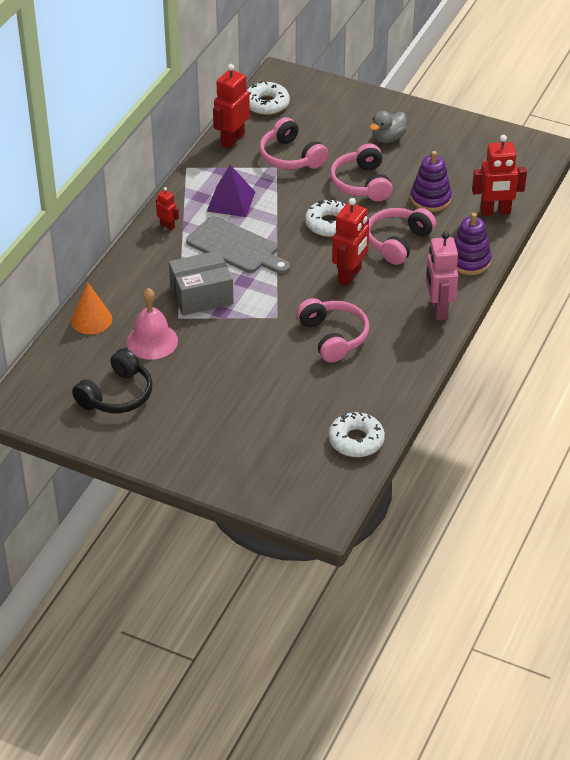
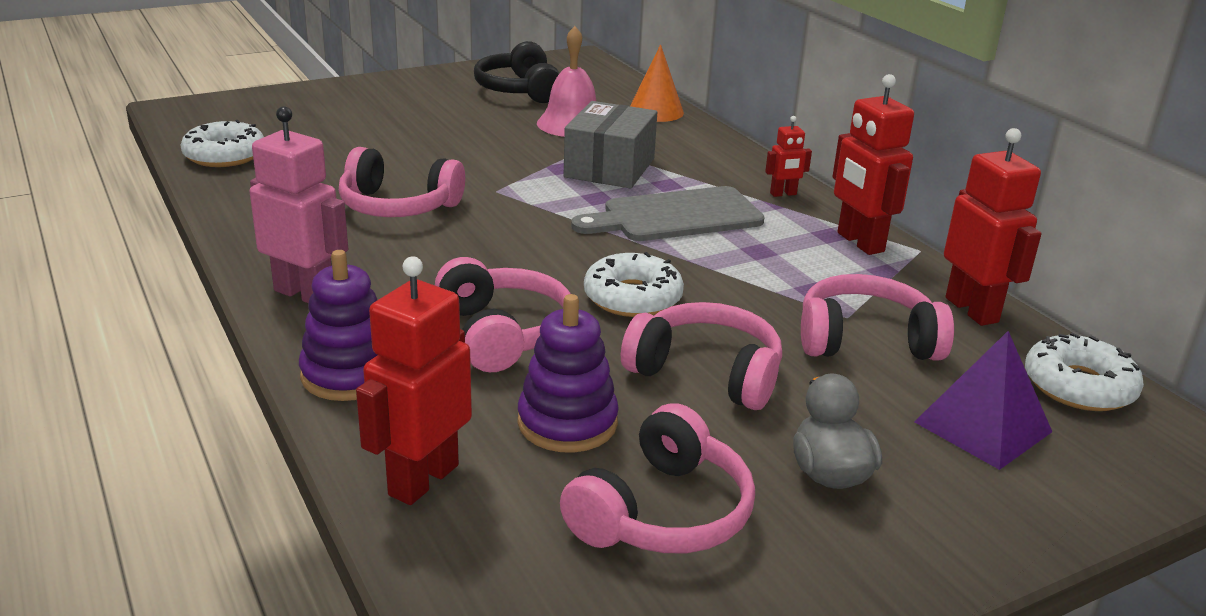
camera: 125 degrees right, 15 degrees down
purple pyramid [207,165,255,217] -> purple pyramid moved to [914,331,1052,470]
red robot [332,198,369,286] -> red robot moved to [832,74,914,255]
none -> pink headphones [560,403,755,553]

